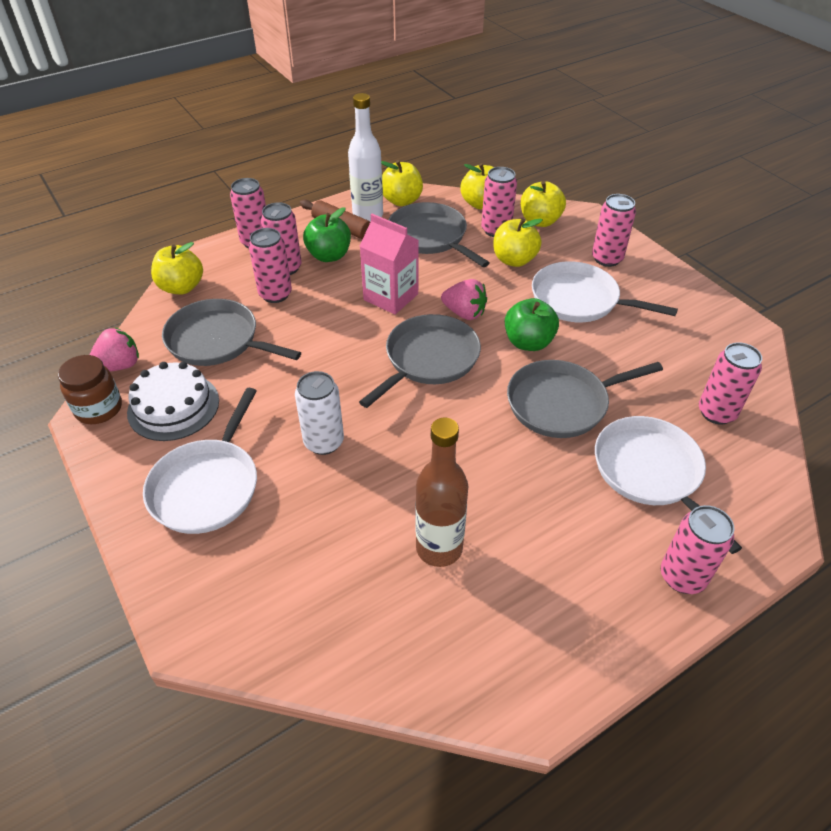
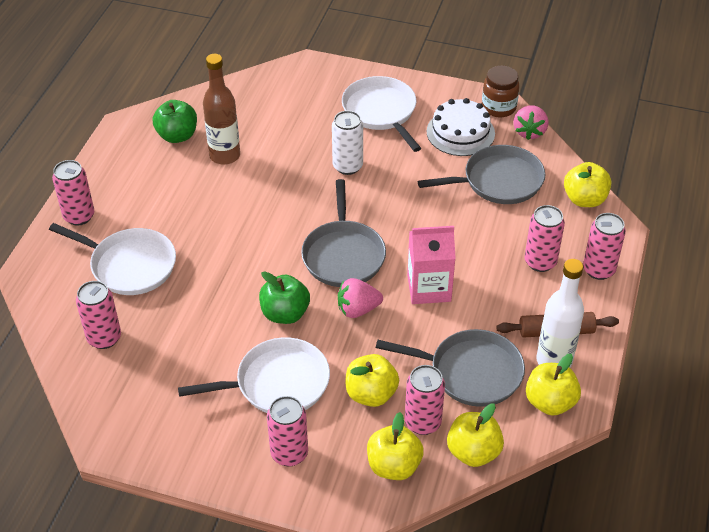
camera: 140 degrees right, 0 degrees up
pink can [249,228,292,303] -> none
green apple [303,207,351,262] -> green apple moved to [153,100,197,143]
grey pan [507,360,663,438] -> none

